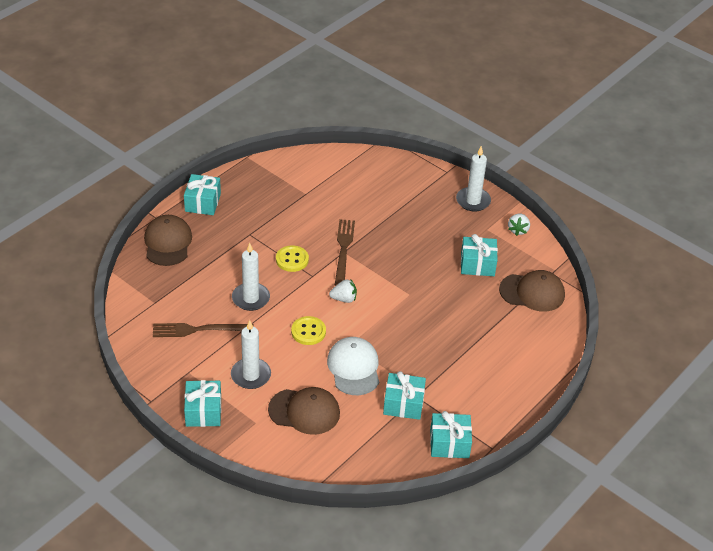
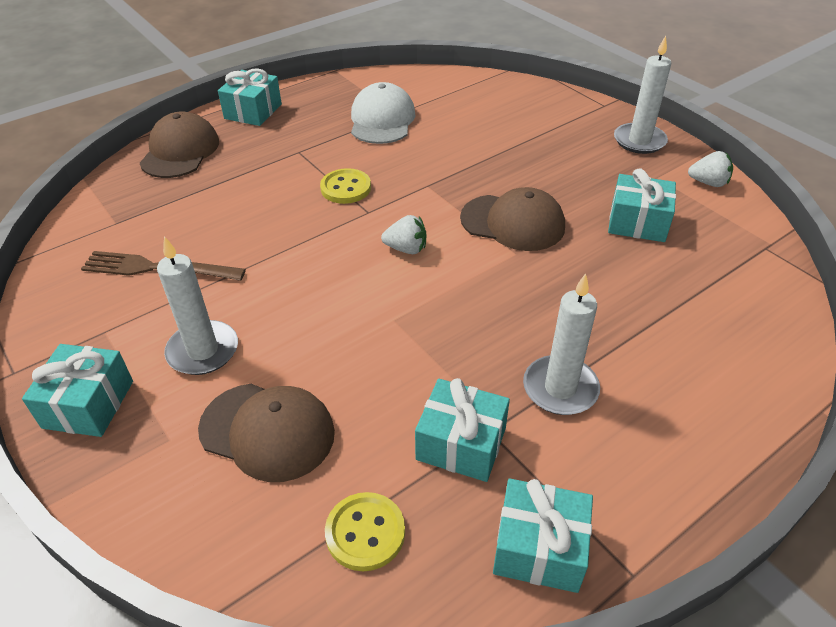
camera: 15 degrees right, 0 degrees up
white candle [232,243,270,311] -> white candle moved to [523,273,600,415]
yellow button [291,316,326,345] -> yellow button moved to [325,492,405,571]
white cap [327,337,379,395] -> white cap moved to [351,82,416,144]
brown fork [335,219,355,286] -> none
brown cap [499,270,565,312] -> brown cap moved to [460,187,565,251]
white strawberry [508,213,530,236] -> white strawberry turned 105 degrees counterclockwise [688,151,733,187]

